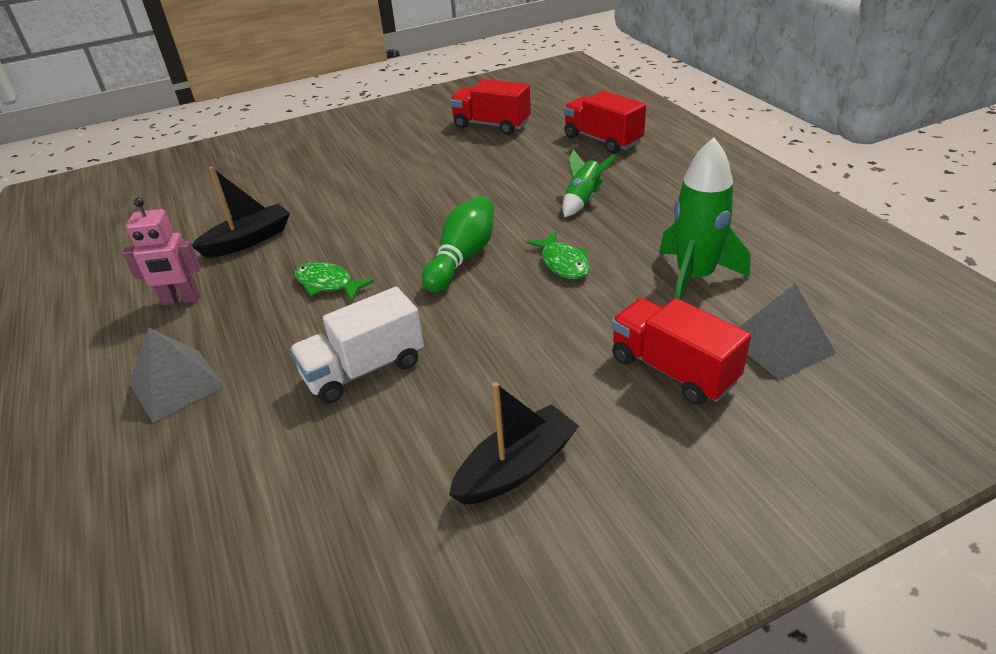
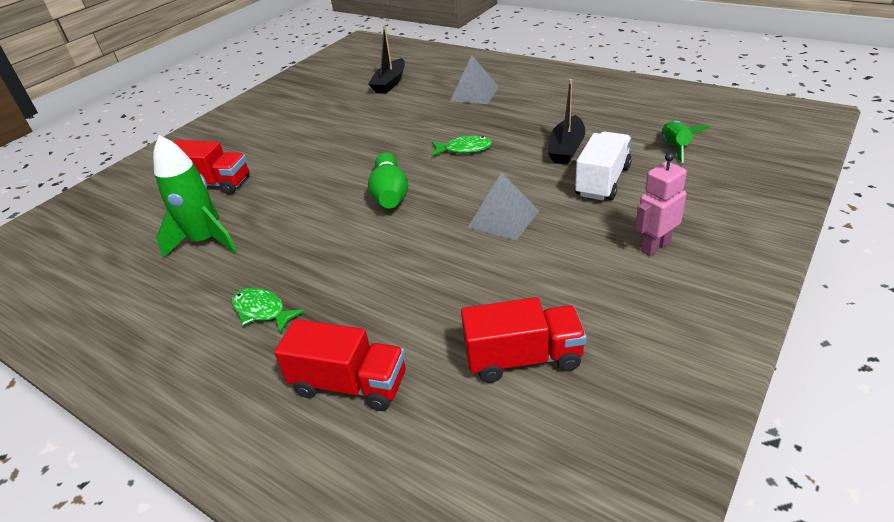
camera: 150 degrees right, 0 degrees up
pink robot [123,198,201,306] -> pink robot moved to [635,153,687,256]
white truck [290,287,424,404] -> white truck moved to [575,131,632,201]
black boat [449,382,579,505] -> black boat moved to [368,25,405,94]
green fish [526,232,590,279] -> green fish moved to [232,287,305,333]
green rocket [563,149,616,217] -> green rocket moved to [662,121,710,163]
grey pyramid [738,284,836,380] -> grey pyramid moved to [468,172,539,241]

